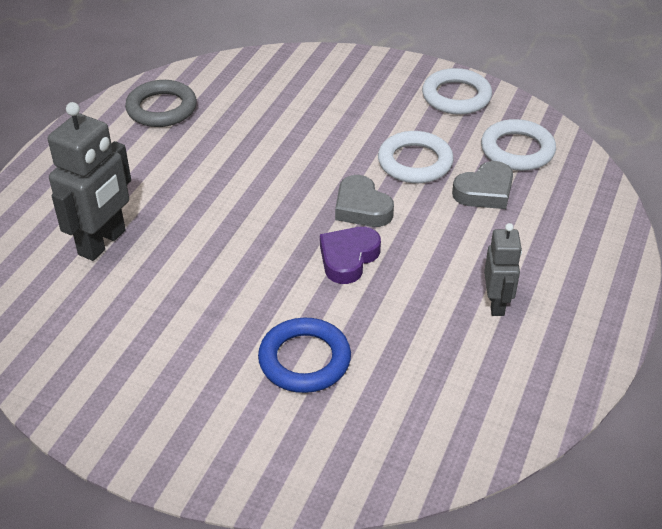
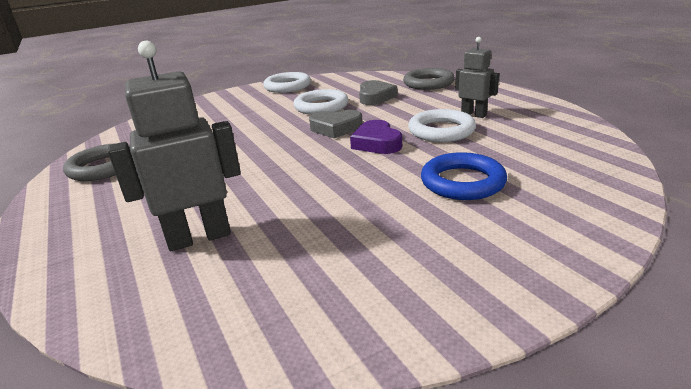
camera: 50 degrees left, 15 degrees down
grey robot [48,102,131,261] -> grey robot turned 90 degrees counterclockwise [108,41,241,251]
white ring [481,119,556,171] -> white ring moved to [408,109,476,142]
none -> grey ring [403,68,455,90]

